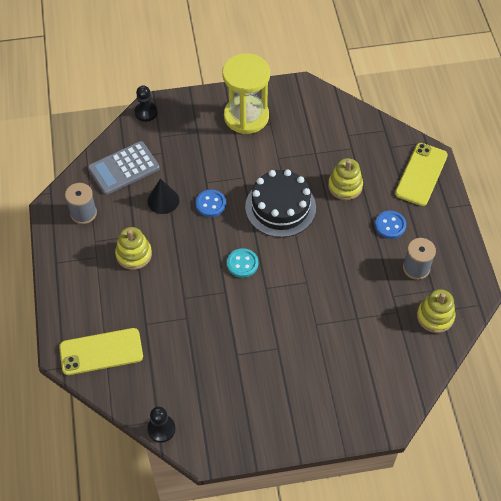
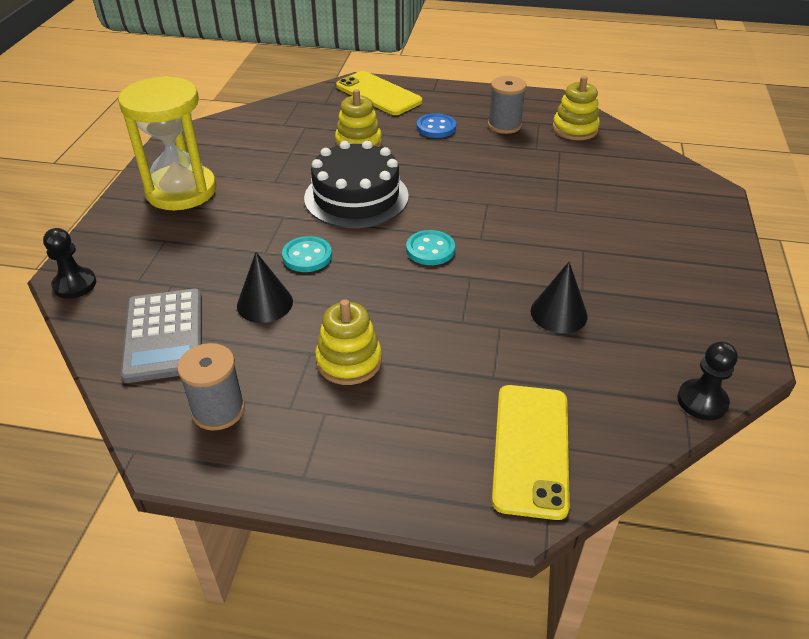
camera: 70 degrees left, 15 degrees down
blue button [196,190,226,217] -> turquoise button [282,236,332,272]
none -> black cone [530,262,588,333]

